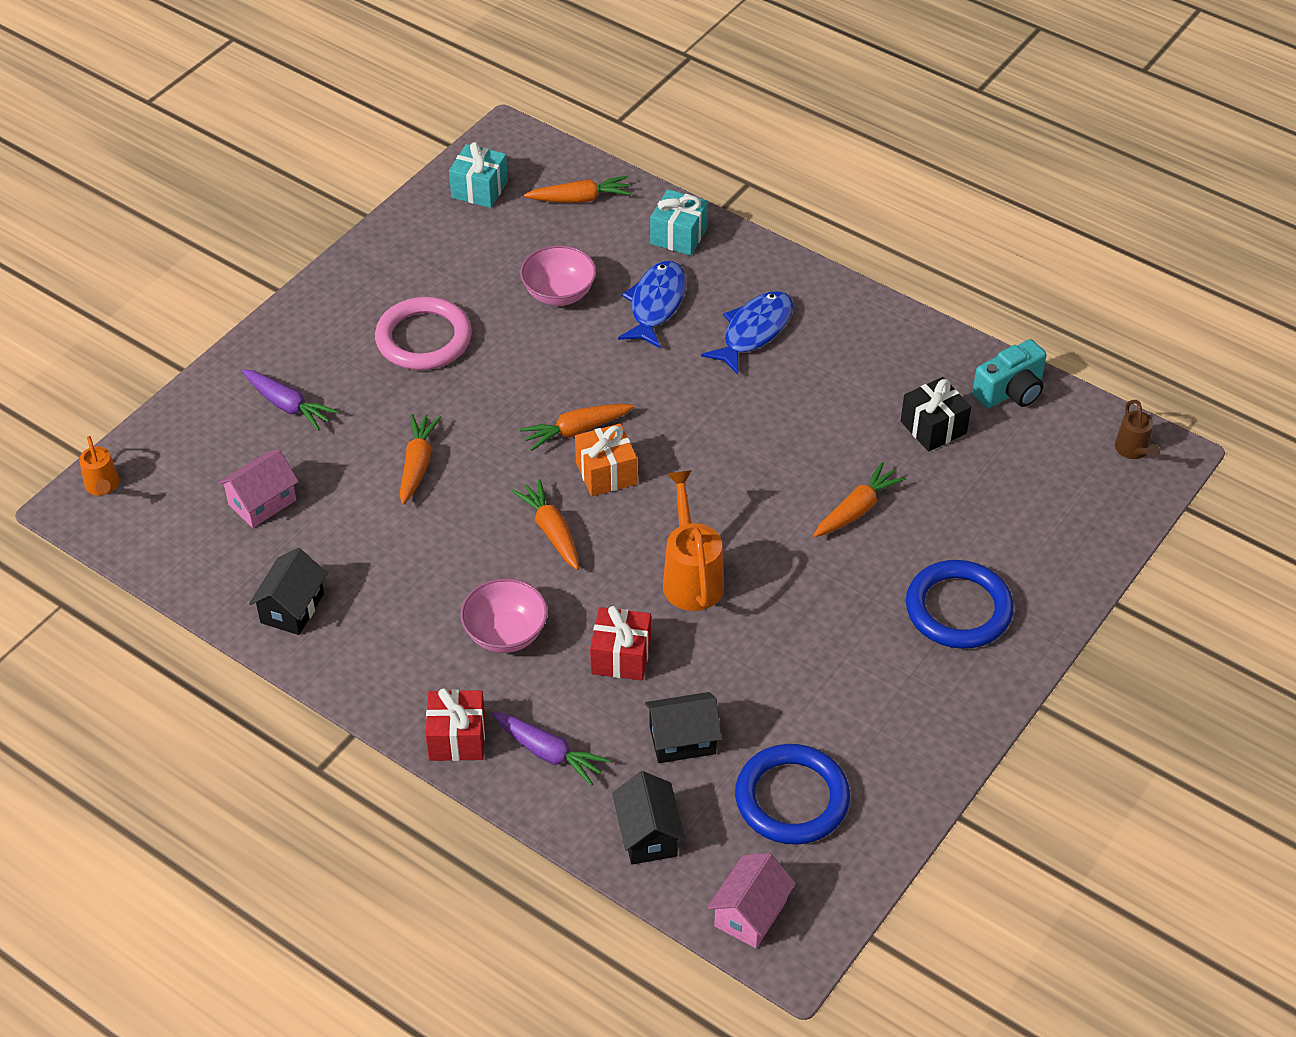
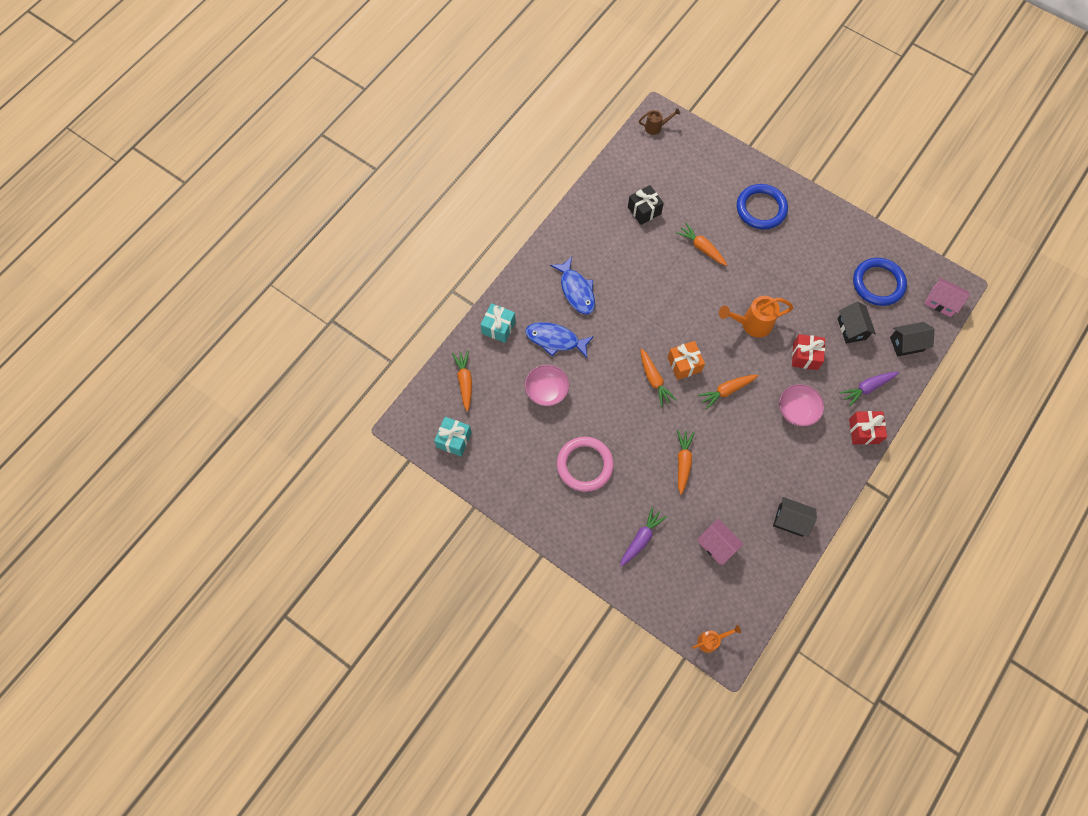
camera: 90 degrees left, 20 degrees up
orange carrot [400,414,441,505] -> orange carrot turned 90 degrees clockwise [677,430,695,495]
purple carrot [492,712,610,786] -> purple carrot turned 150 degrees counterclockwise [840,372,899,407]
blue fish [701,291,793,374] -> blue fish turned 150 degrees counterclockwise [550,257,595,315]
turquoise camera [972,339,1047,408] -> none

